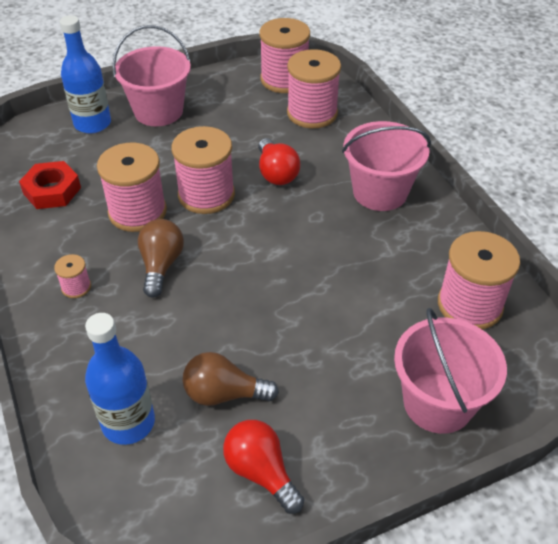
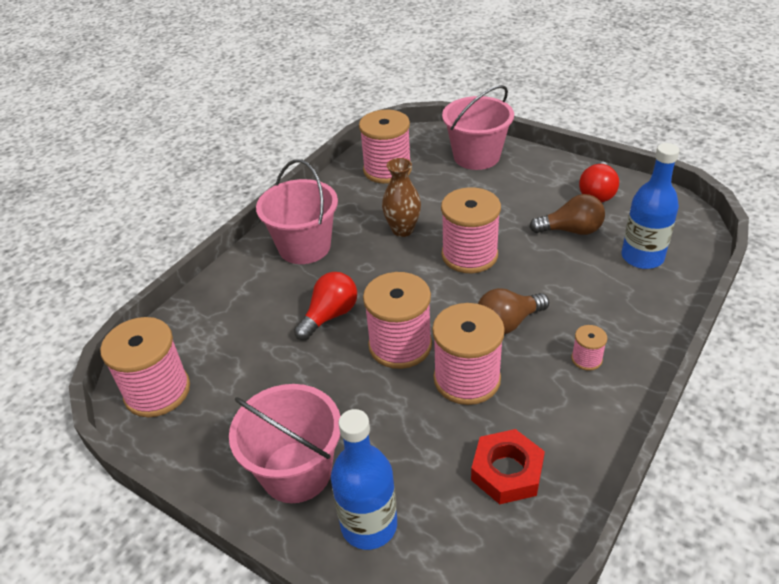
camera: 120 degrees left, 5 degrees down
brown light bulb [183,352,279,406] -> brown light bulb turned 60 degrees counterclockwise [530,194,605,235]
pink spool [287,49,341,129] -> pink spool moved to [441,187,501,273]
none -> brown vase [382,158,421,237]

